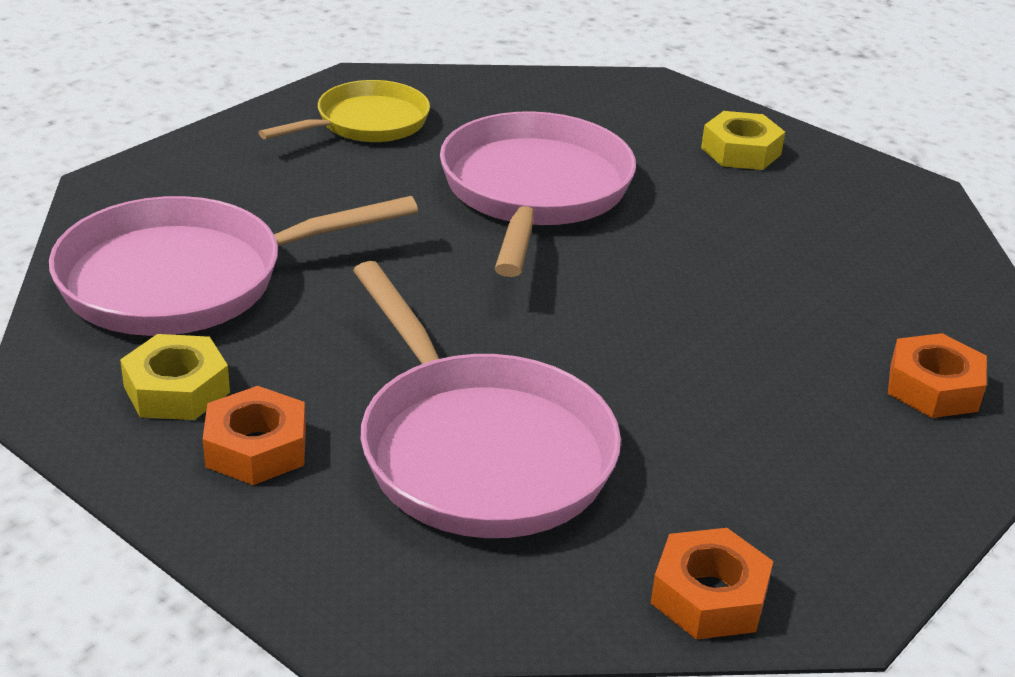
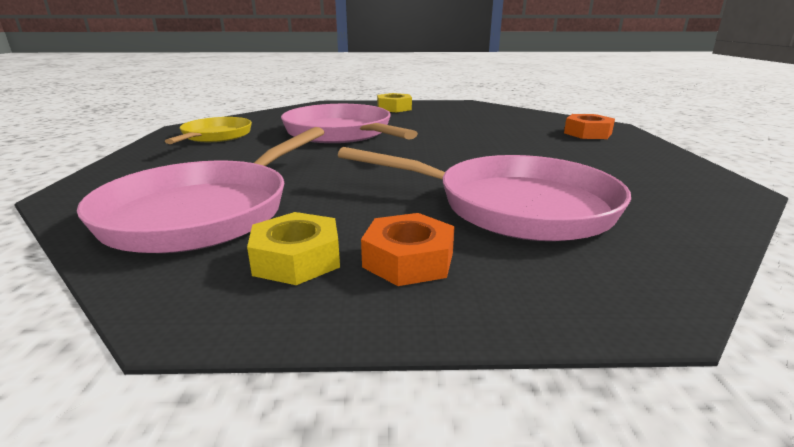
camera: 40 degrees left, 10 degrees down
orange nut [651,528,773,639] -> none

